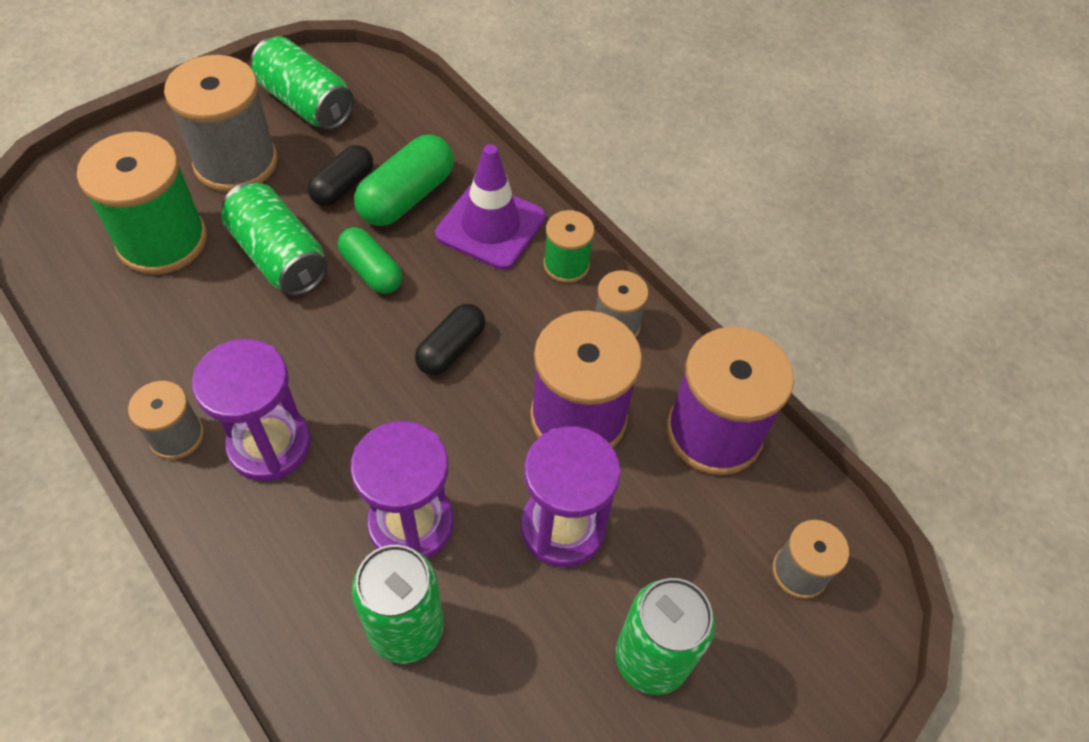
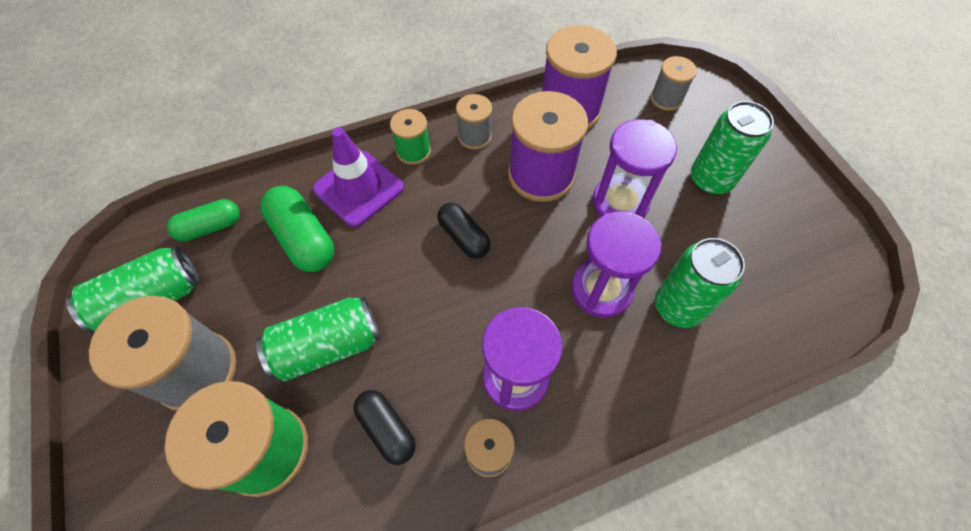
camera: 70 degrees left, 5 degrees up
black capsule [308,145,373,206] -> black capsule moved to [353,390,416,465]
green capsule [338,227,402,294] -> green capsule moved to [167,199,240,241]

